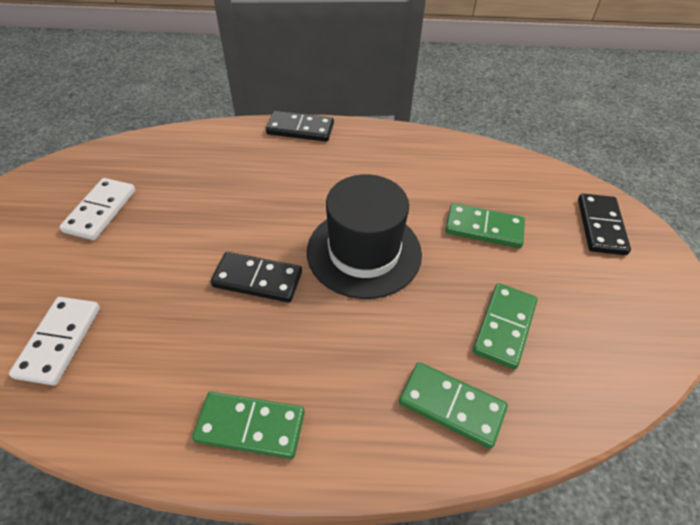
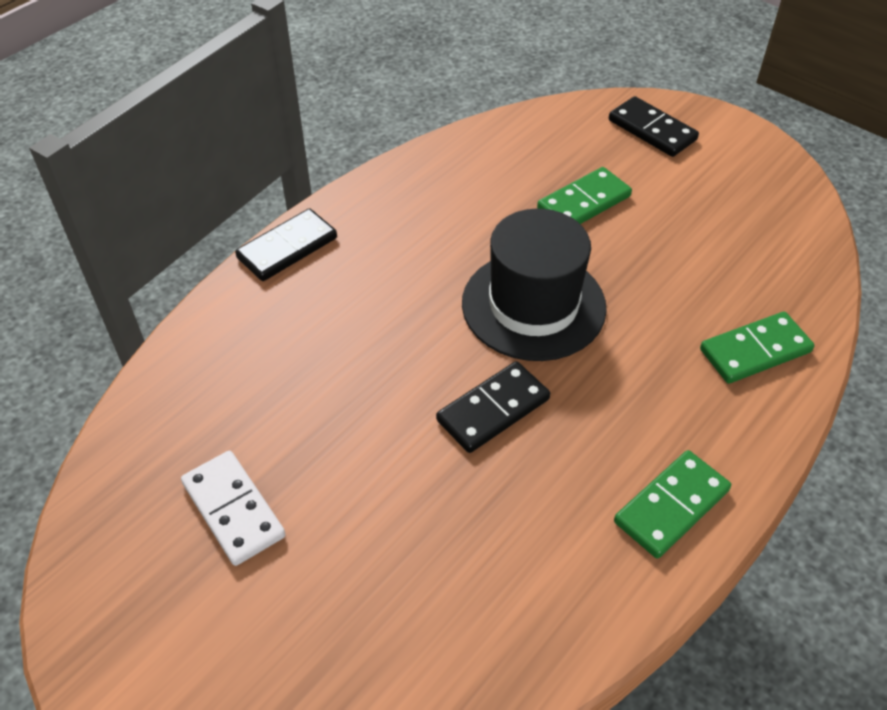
camera: 50 degrees left, 0 degrees up
white domino [9,297,100,386] -> none
green domino [473,283,538,369] -> none

